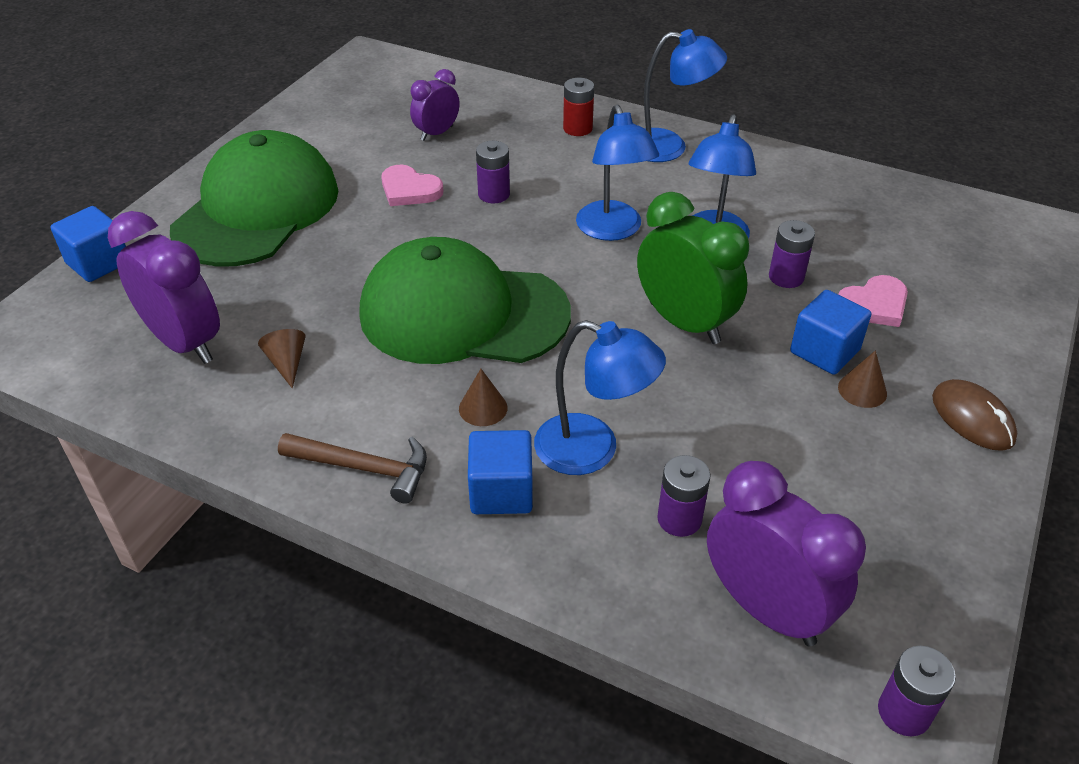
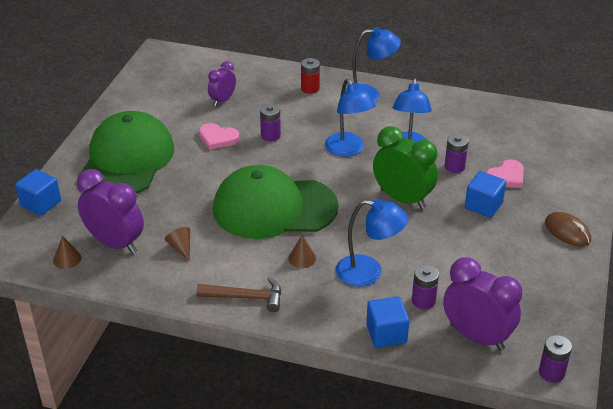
camera: 10 degrees left, 5 degrees down
blue cube [468,430,533,514] -> blue cube moved to [366,297,409,348]
brown cone [838,350,887,408] -> brown cone moved to [53,236,81,269]

